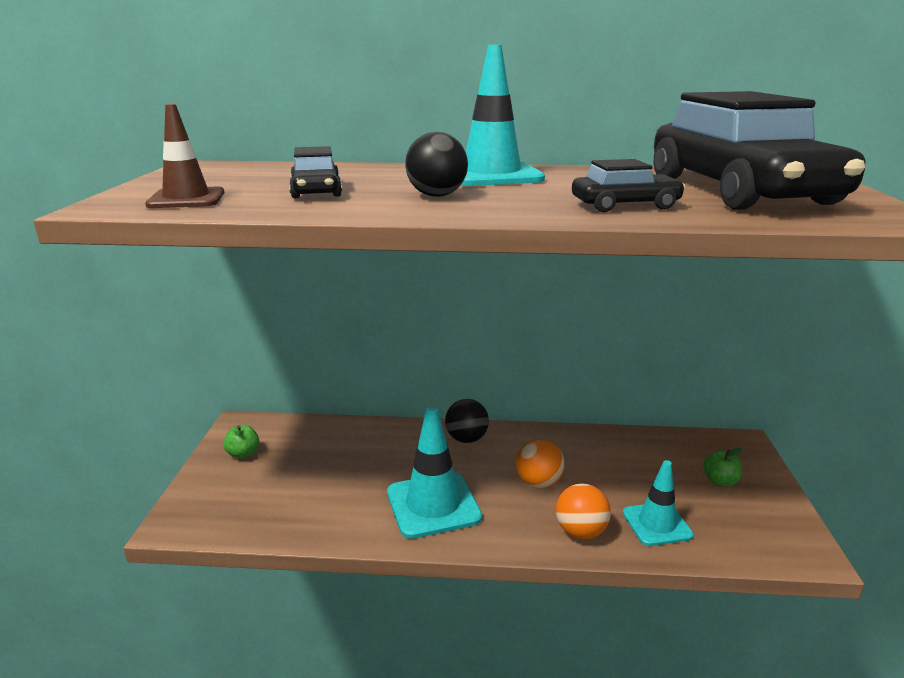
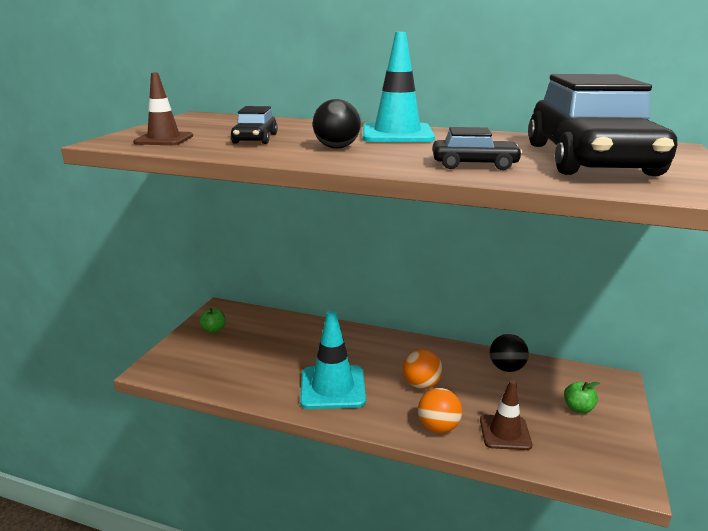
camera: 15 degrees right, 0 degrees up
black ball [445,399,489,443] -> black ball moved to [490,334,529,372]
turquoise traffic cone [623,460,694,546] -> brown traffic cone [480,380,532,450]

